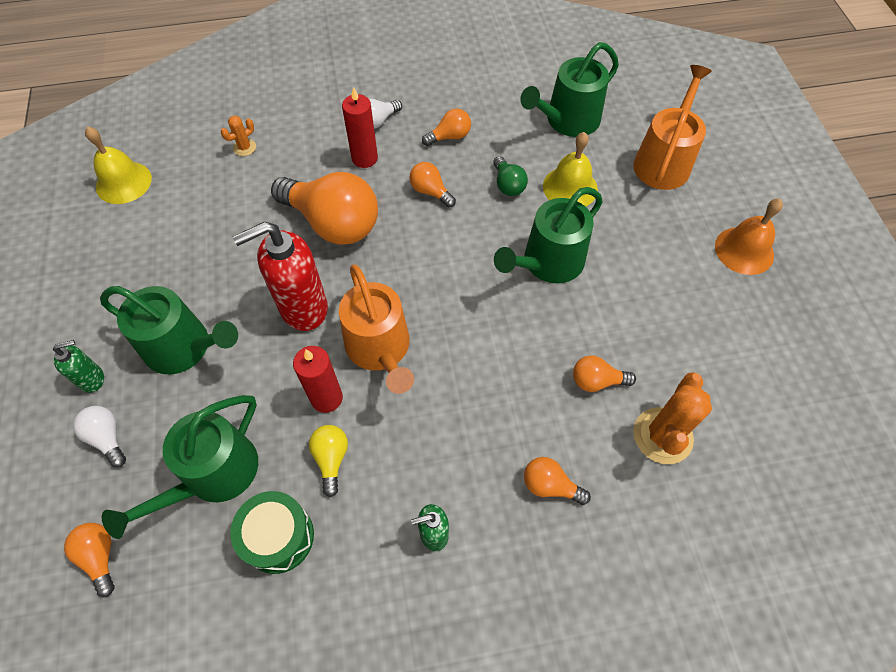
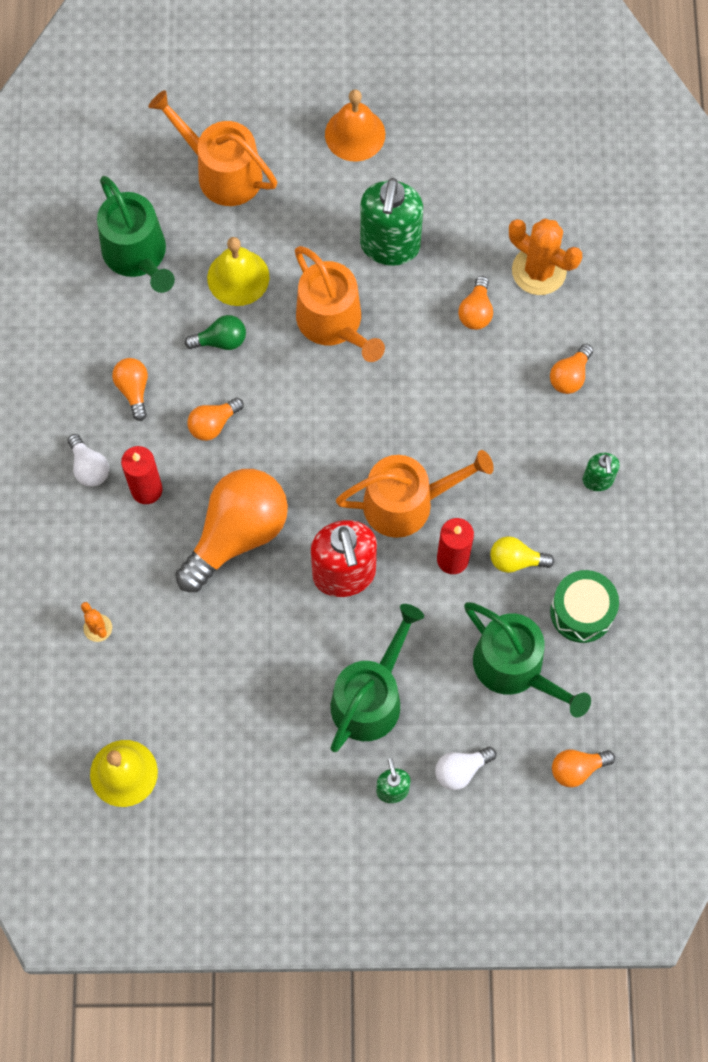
camera: 80 degrees left, 10 degrees up
green watering can [494,187,603,283] -> orange watering can [295,246,385,362]
none -> green soap dispenser [360,178,423,266]

